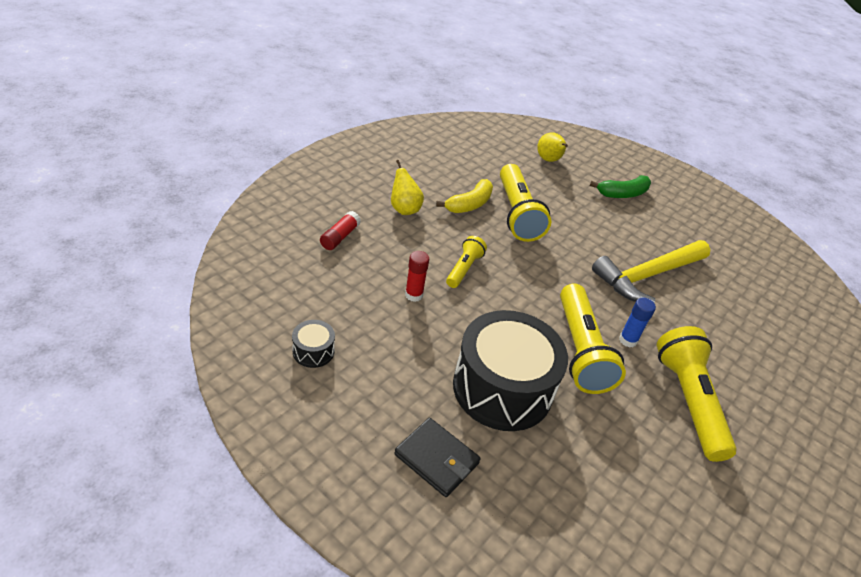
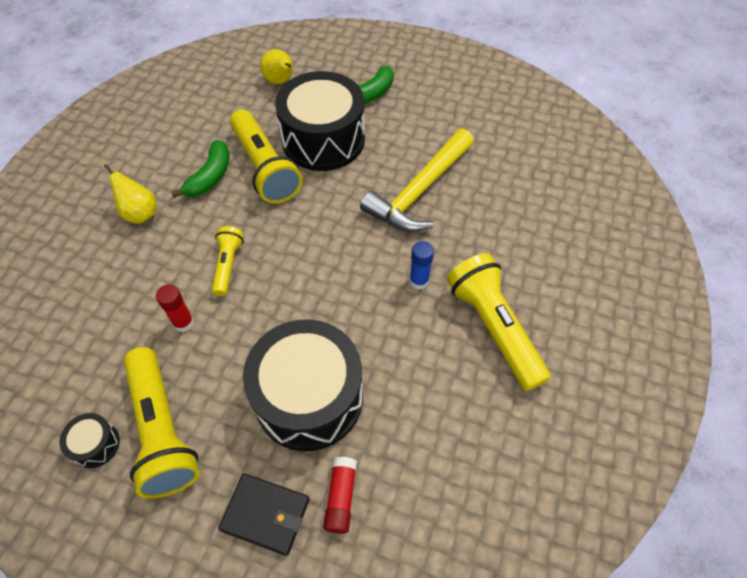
camera: 15 degrees left, 15 degrees up
red glue stick [320,211,361,250] -> red glue stick moved to [323,457,357,534]
yellow banana [436,179,493,213] -> green banana [171,140,229,198]
yellow flashlight [560,283,626,394] -> yellow flashlight moved to [124,347,200,498]
none -> black drum [275,71,365,171]

